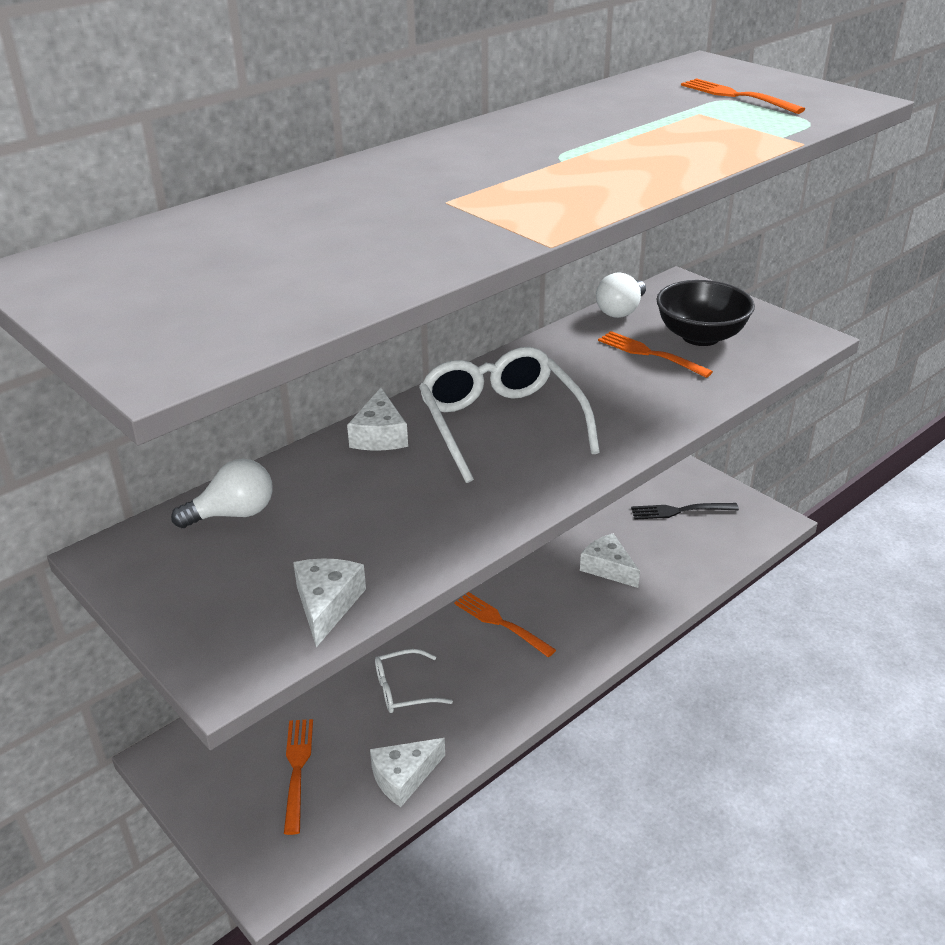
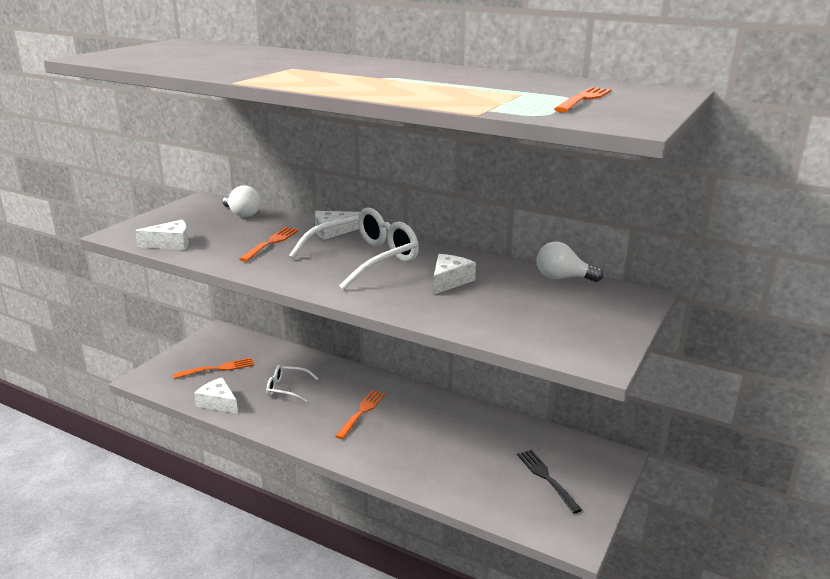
camera: 70 degrees right, 10 degrees down
white glasses [375,649,453,713] -> white glasses turned 45 degrees counterclockwise [267,365,318,402]
white cheese [580,533,640,588] -> white cheese moved to [433,254,476,295]
orange fork [598,331,713,378] -> orange fork moved to [239,227,299,262]
black bowl [656,280,755,346] -> none

